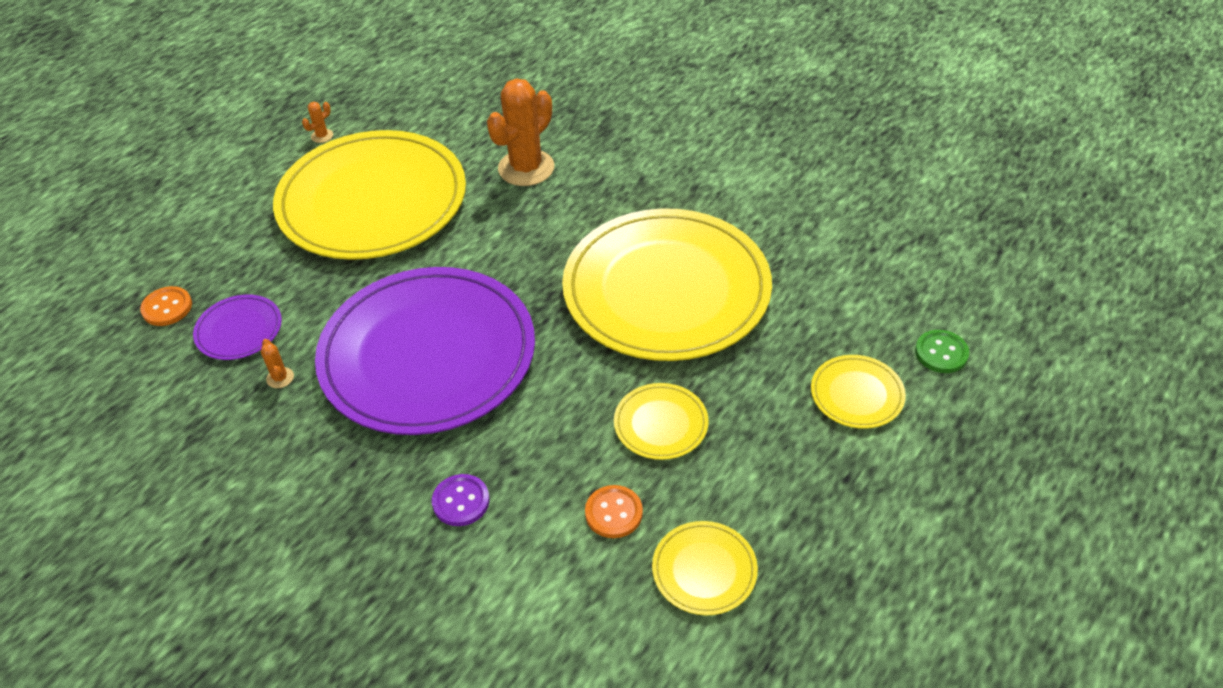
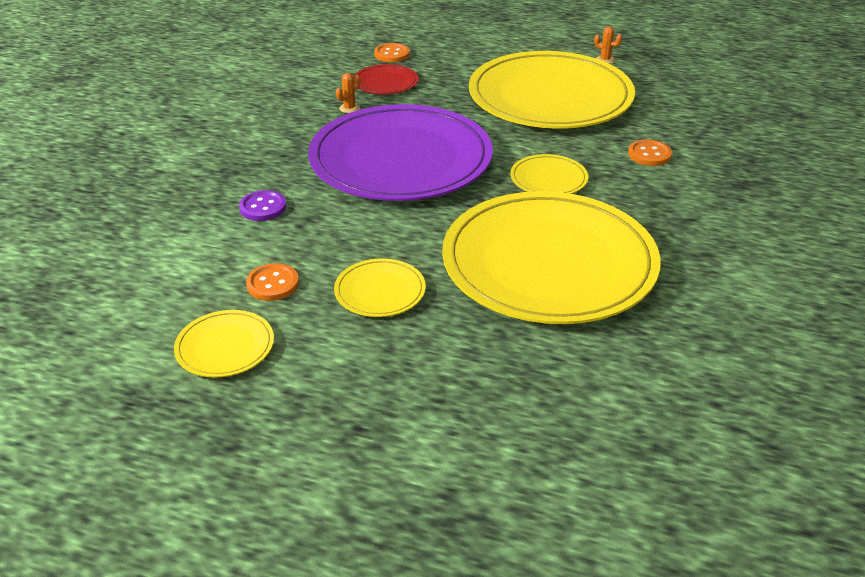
camera: 70 degrees right, 10 degrees down
purple plate [193,295,282,360] -> red plate [354,64,418,95]
orange cactus [487,78,554,186] -> orange button [628,139,672,166]
yellow plate [811,355,906,429] -> yellow plate moved to [510,154,588,194]
green button [915,330,969,373] -> none

